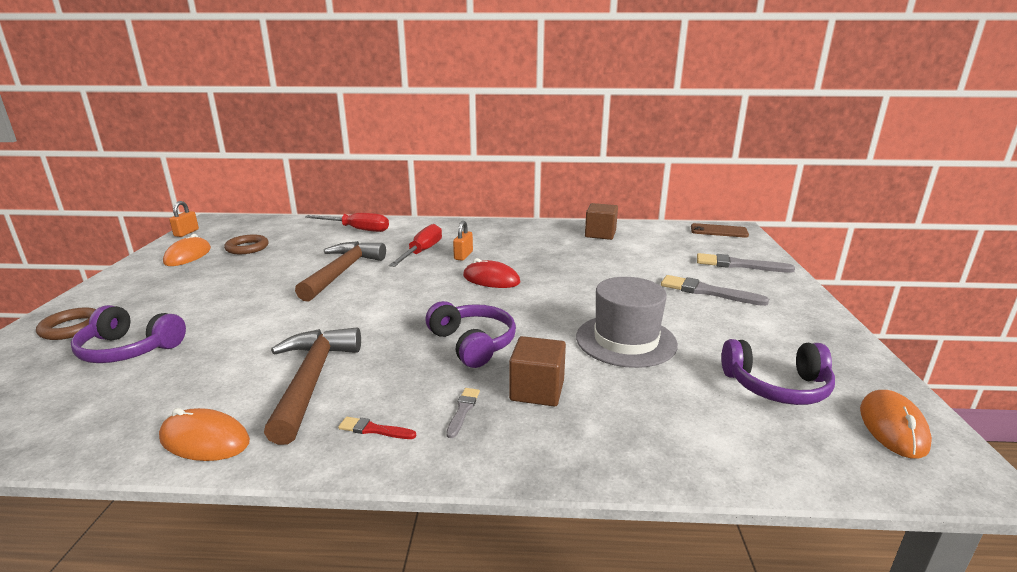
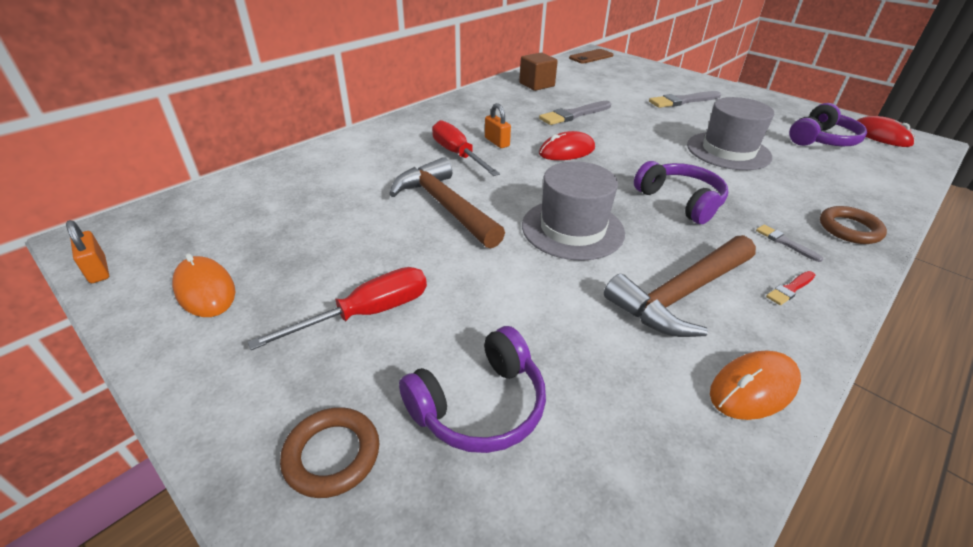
camera: 50 degrees left, 15 degrees up
brown ring [224,235,269,254] -> brown ring moved to [820,206,887,244]
brown hammer [264,328,361,445] -> brown hammer turned 75 degrees counterclockwise [604,235,756,337]
red screwdriver [305,213,389,232] -> red screwdriver moved to [248,267,427,350]
purple headphones [426,301,516,368] -> purple headphones turned 45 degrees clockwise [634,161,728,224]
brown cube [509,336,566,407] -> none
grey brush [697,253,795,273] -> grey brush moved to [539,101,611,125]
orange mouse [860,390,932,459] -> red mouse [857,116,915,147]
none -> grey hat [522,161,625,261]

